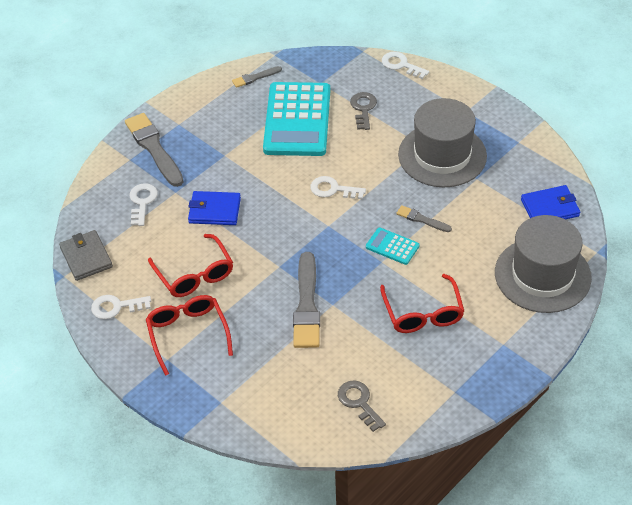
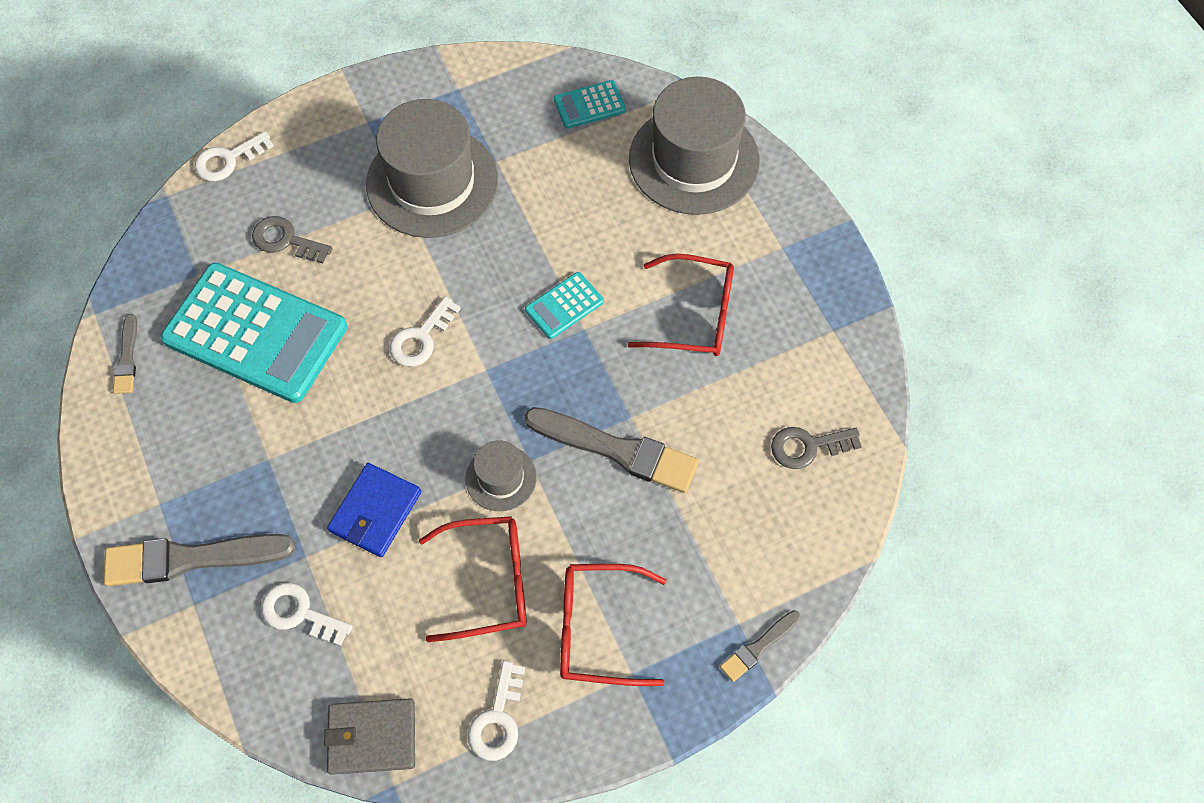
camera: 70 degrees left, 15 degrees up
grey brush [396,205,452,232] -> grey brush moved to [720,610,801,682]
blue wallet [521,185,580,220] -> turquoise calculator [554,80,626,129]
none -> grey hat [465,440,537,511]

